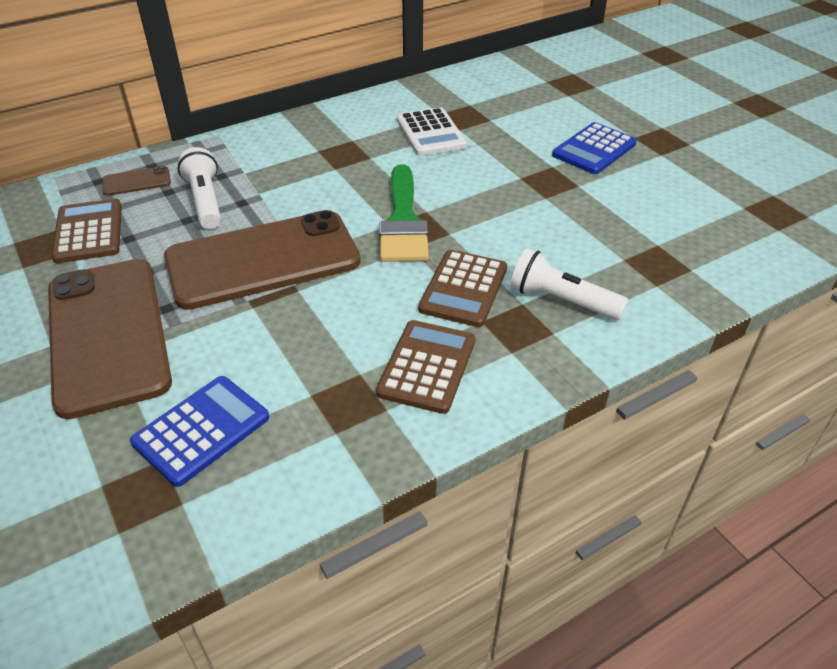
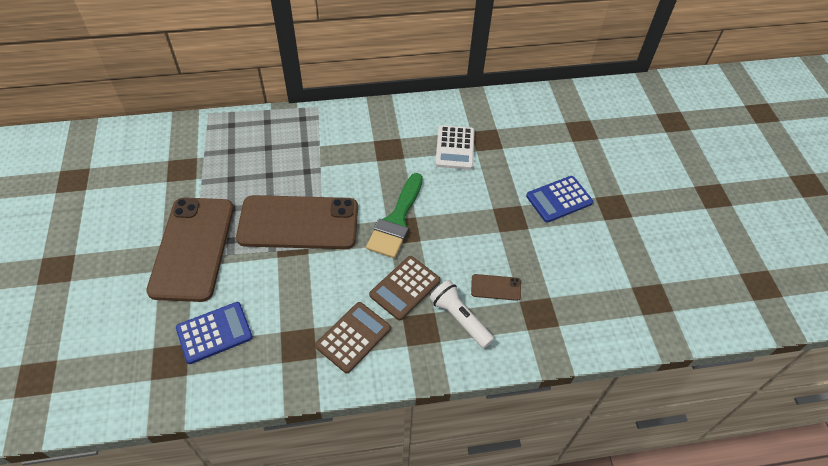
camera: 20 degrees right, 10 degrees up
brown calculator [52,199,122,263] -> none
brown phone [102,166,171,196] -> brown phone moved to [471,274,521,301]
white flashlight [178,147,221,229] -> none

